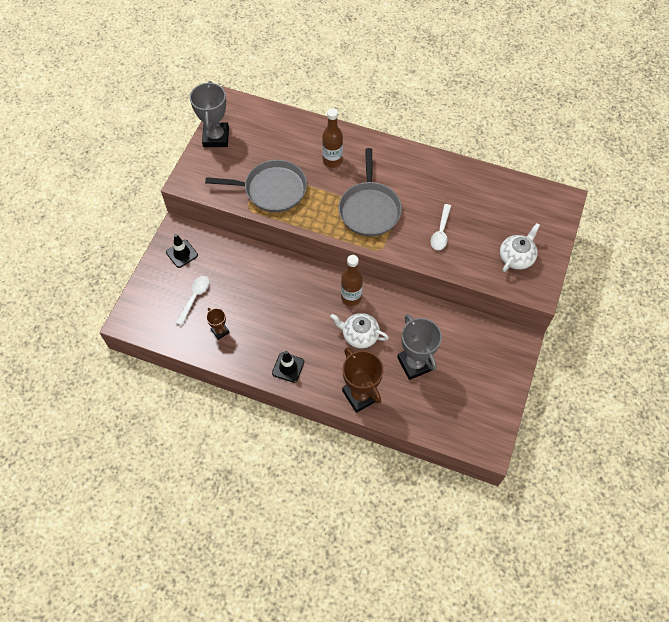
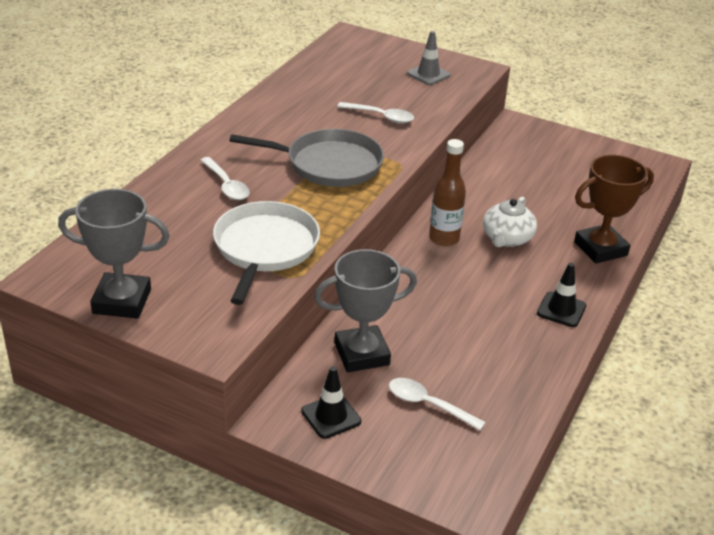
camera: 85 degrees left, 25 degrees down
grey pan [205,160,307,212] -> white pan [213,201,320,305]
brown trophy [206,308,230,340] -> none
brown bottle [322,108,343,168] -> white spoon [200,157,250,200]
grey trophy [397,314,442,380] -> grey trophy moved to [314,249,417,372]
white teapot [500,223,540,272] -> grey traffic cone [407,31,450,85]

